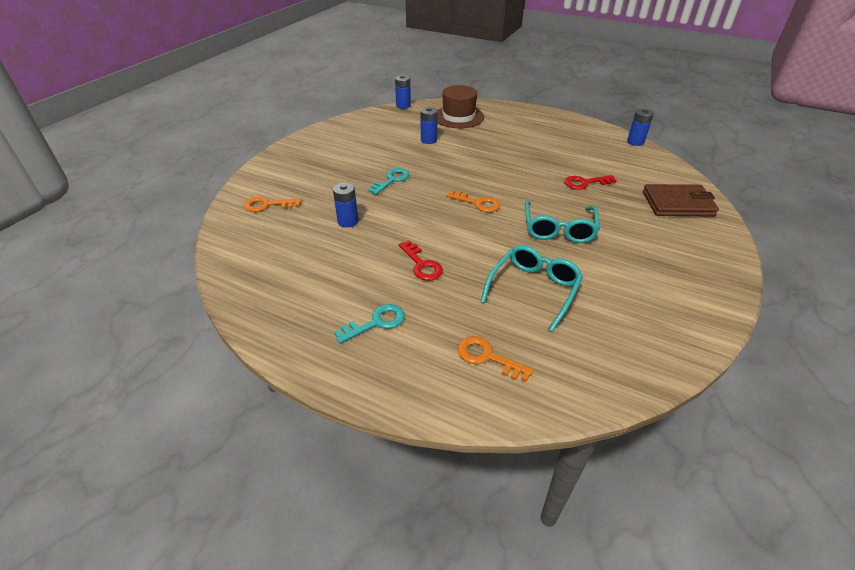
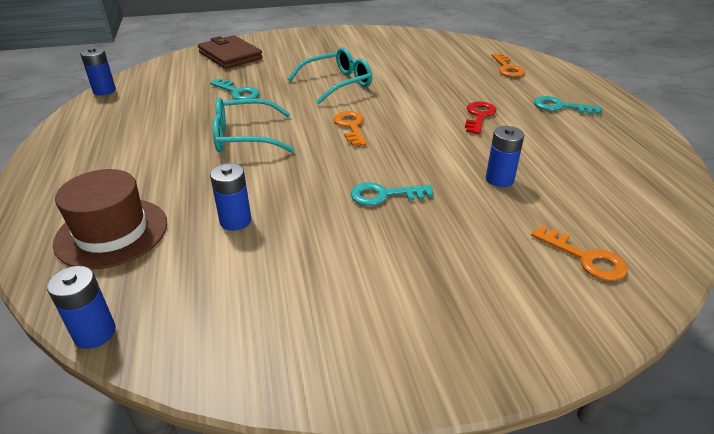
camera: 130 degrees left, 5 degrees down
turquoise glasses [481,245,583,332] -> turquoise glasses moved to [213,98,294,152]
red key [564,175,617,190] -> turquoise key [210,79,259,100]

